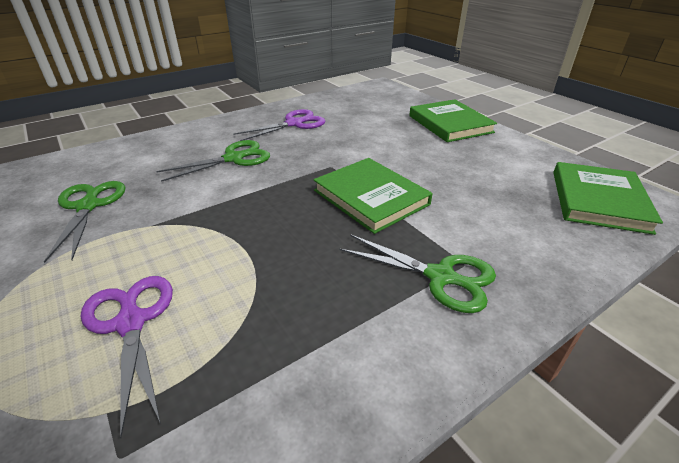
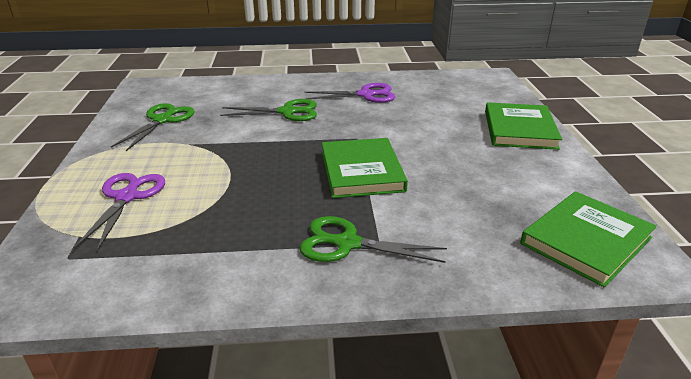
camera: 30 degrees right, 5 degrees down
green scissors [340,234,496,313] -> green scissors turned 135 degrees clockwise [300,216,447,263]

